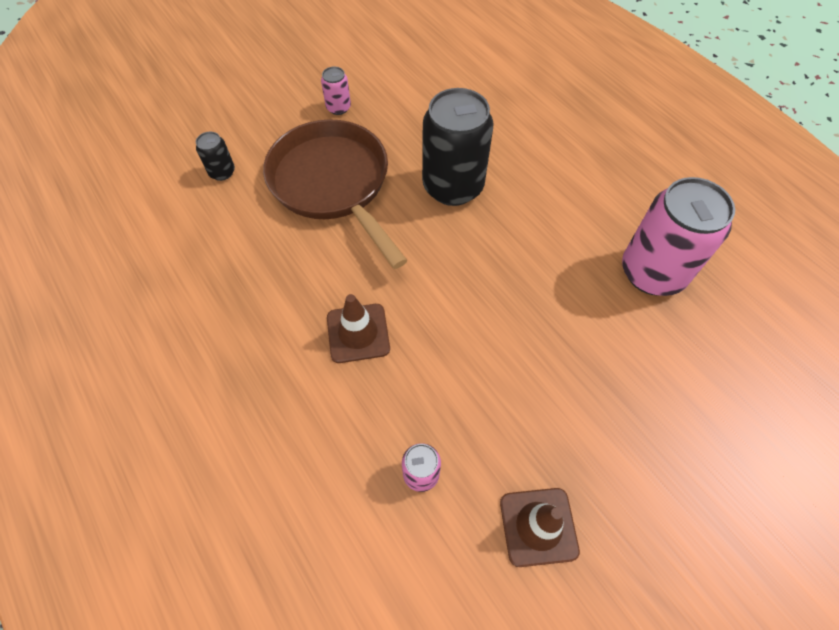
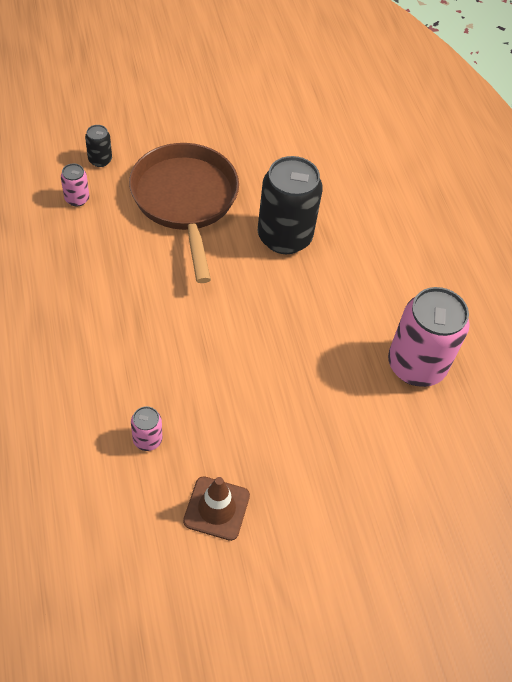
camera: 15 degrees right, 5 degrees down
pink can [321,66,351,115] -> pink can moved to [61,163,89,207]
brown traffic cone [327,294,390,363] -> none

